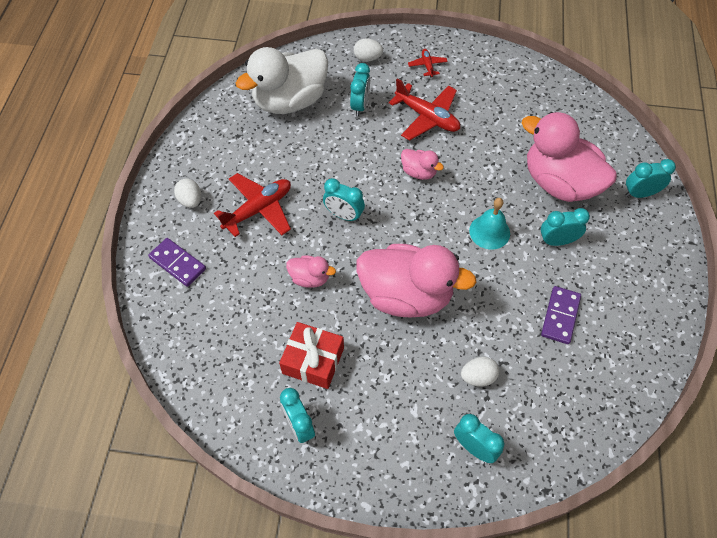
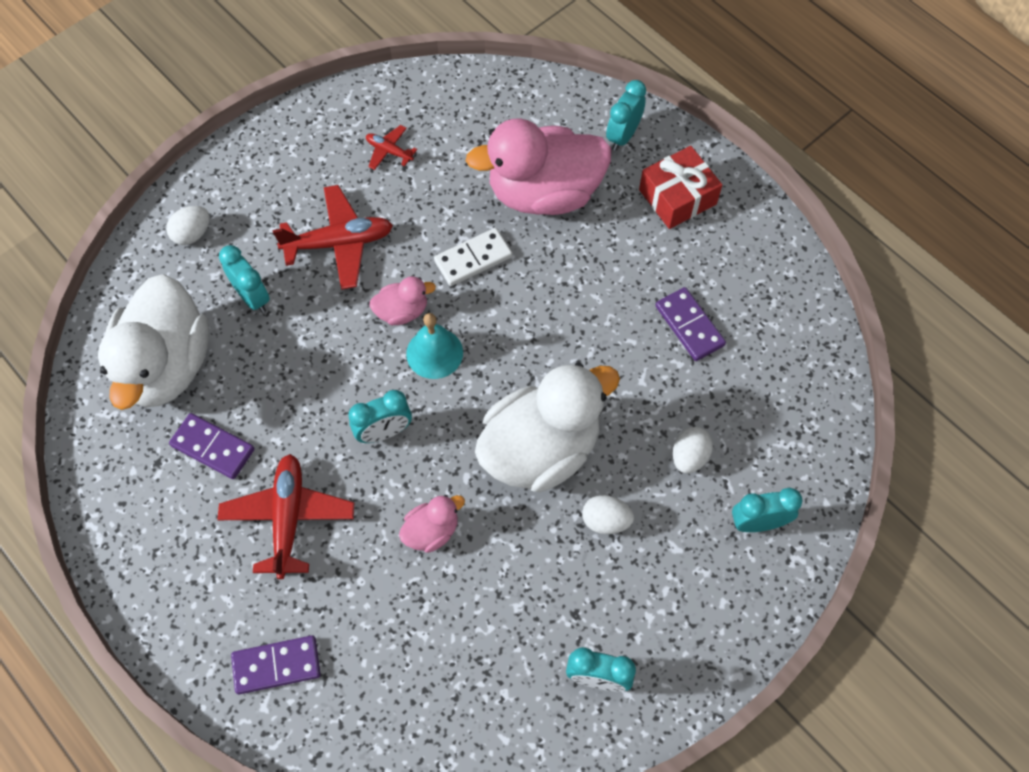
camera: 50 degrees left, 5 degrees up
white egg [174,178,201,208] -> white egg moved to [582,495,634,534]
red gift [279,322,344,389] -> red gift moved to [639,146,722,229]
pink duck [356,244,477,317] -> white duck [475,362,620,492]
red plane [408,49,448,78] -> red plane moved to [366,125,417,170]
turquoise bell [469,198,510,250] -> turquoise bell moved to [406,313,463,379]
turquoise clock [541,208,590,246] -> none
none -> purple domino [169,413,254,479]
none -> white domino [434,228,513,286]

